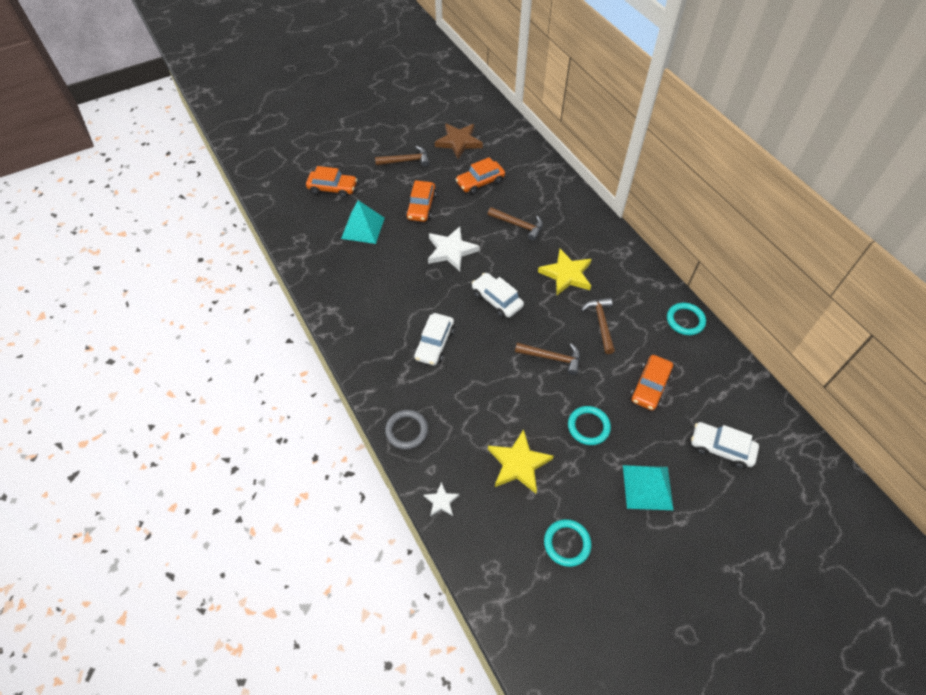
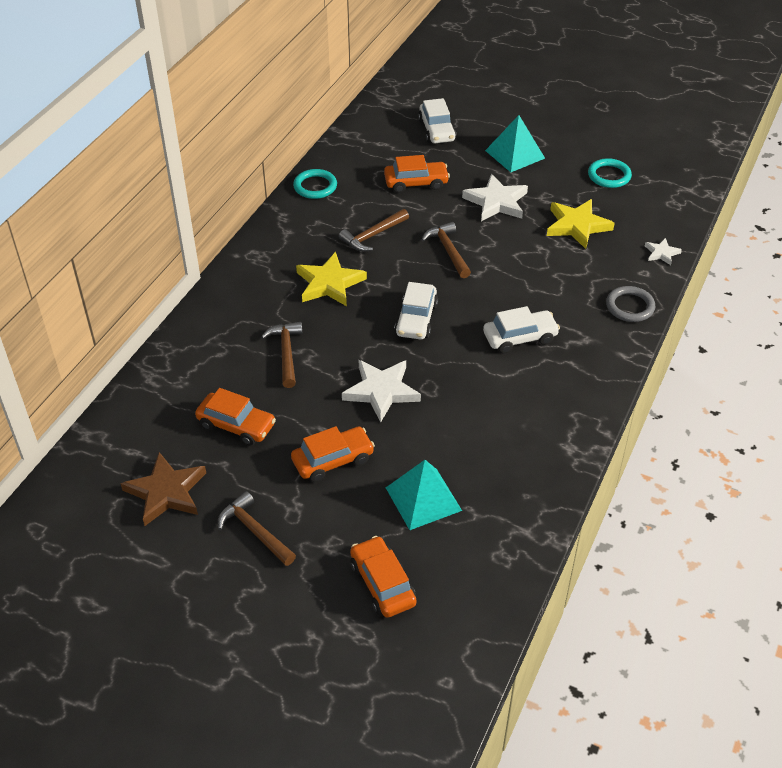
camera: 125 degrees left, 10 degrees down
turquoise ring [568,406,611,445] -> white star [462,174,528,221]

